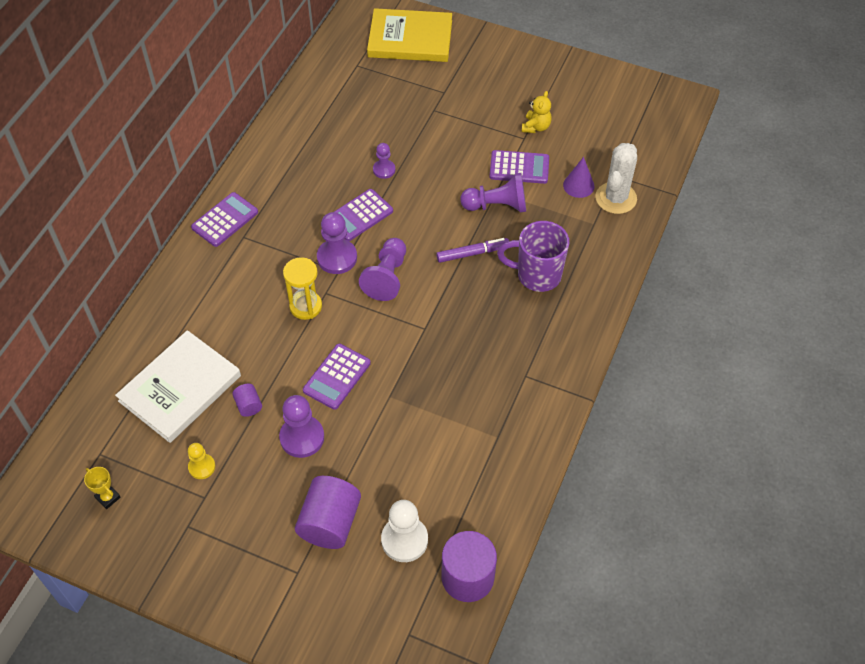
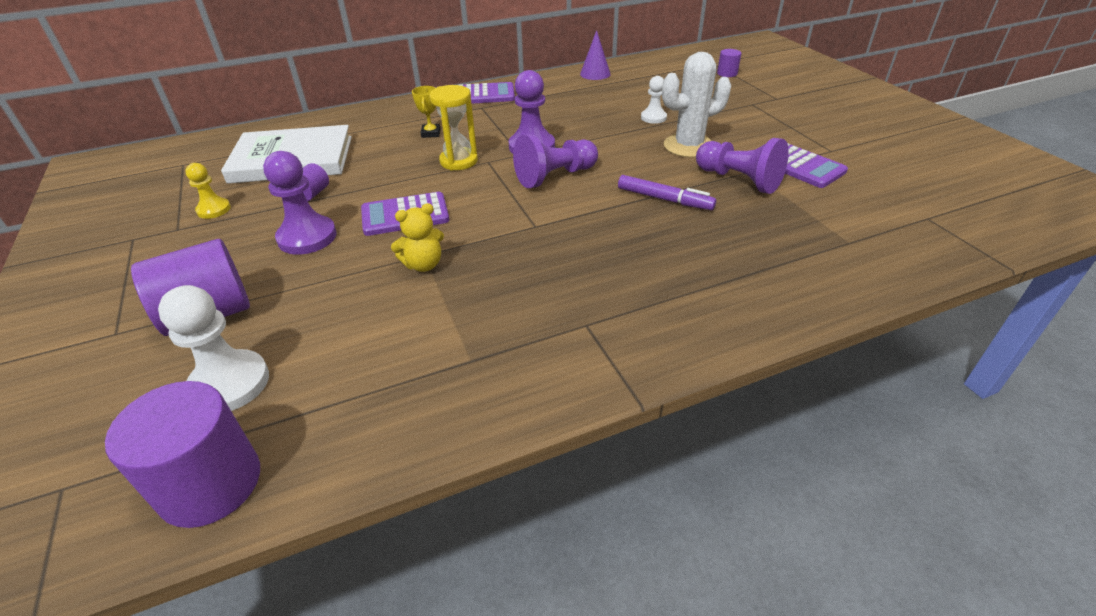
camera: 45 degrees right, 15 degrees down
yellow trophy [84,467,121,509] -> yellow trophy moved to [412,86,441,138]
purple calculator [334,189,393,241] -> none
yellow book [367,8,452,62] -> none
purple pawn [373,143,395,179] -> white pawn [641,76,667,124]
purple mug [497,221,569,292] -> none
yellow teddy bear [522,91,552,133] -> yellow teddy bear moved to [391,203,444,272]
purple cone [563,157,594,198] -> purple cone moved to [580,30,611,80]
white cactus [595,143,637,214] -> white cactus moved to [662,52,731,158]
none -> purple cylinder [717,49,742,77]

